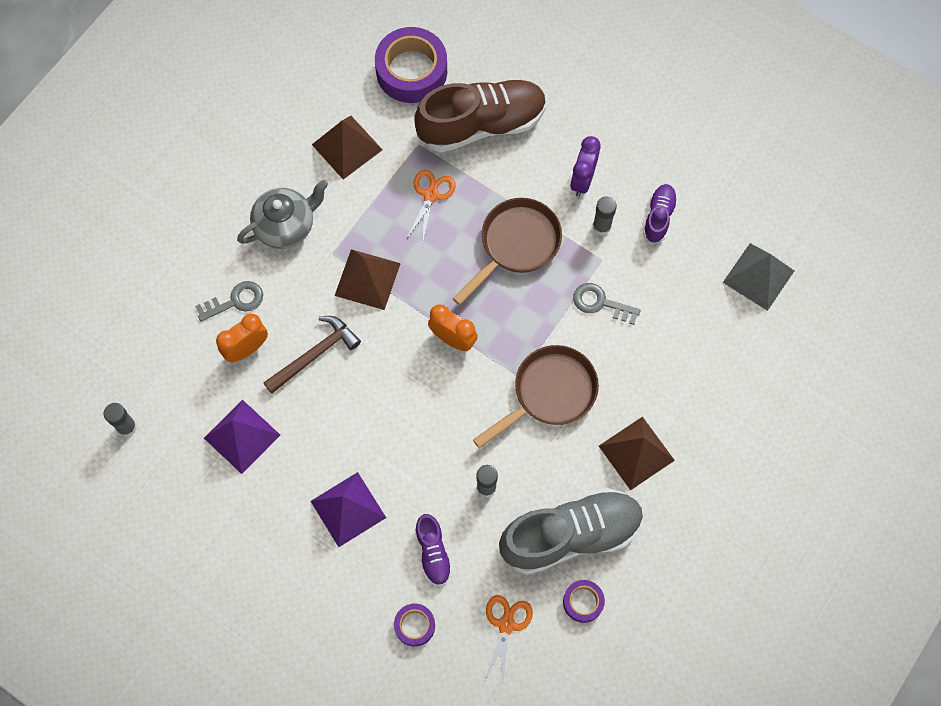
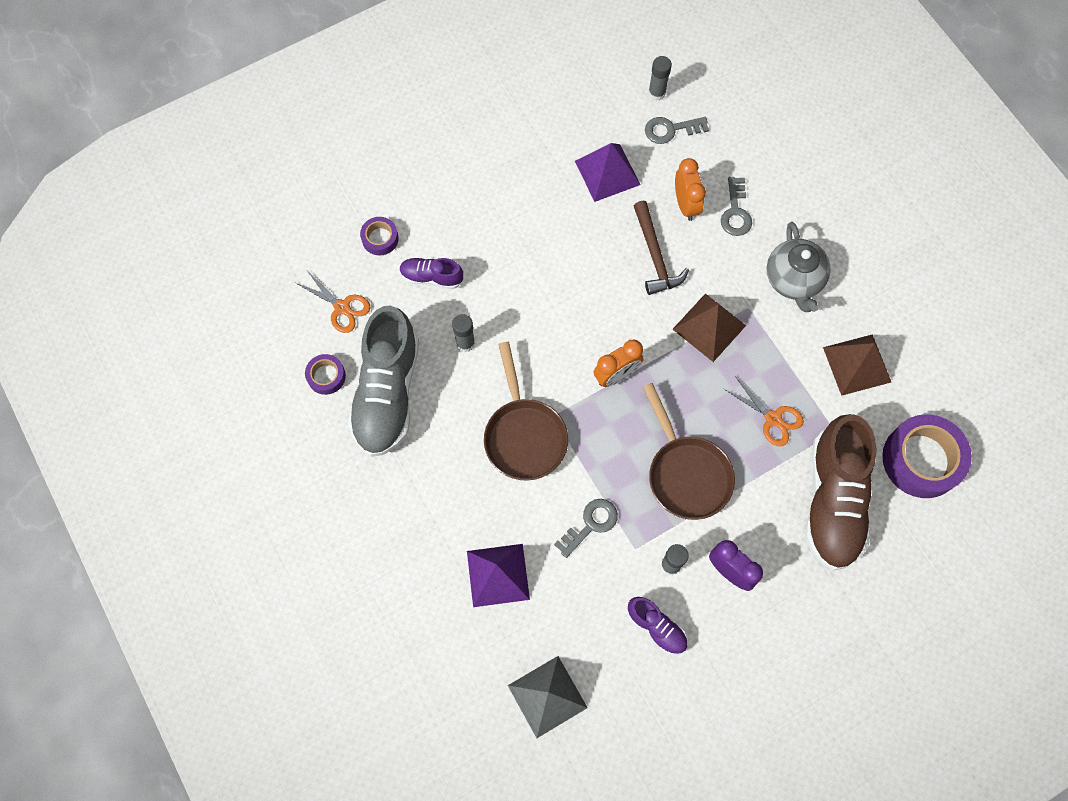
camera: 115 degrees right, 0 degrees up
purple pyramid [311,472,386,547] -> purple pyramid moved to [467,544,530,607]
brown pyramid [599,417,675,490] -> none
none -> grey key [645,117,709,144]

